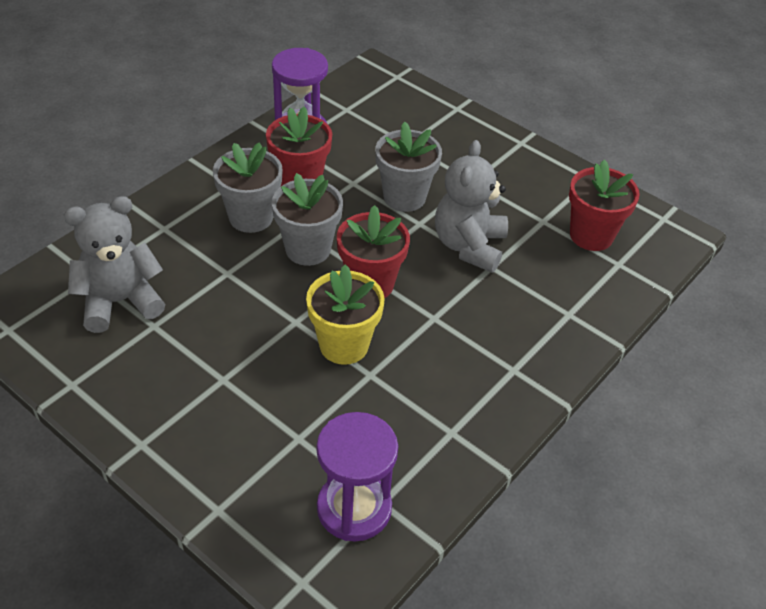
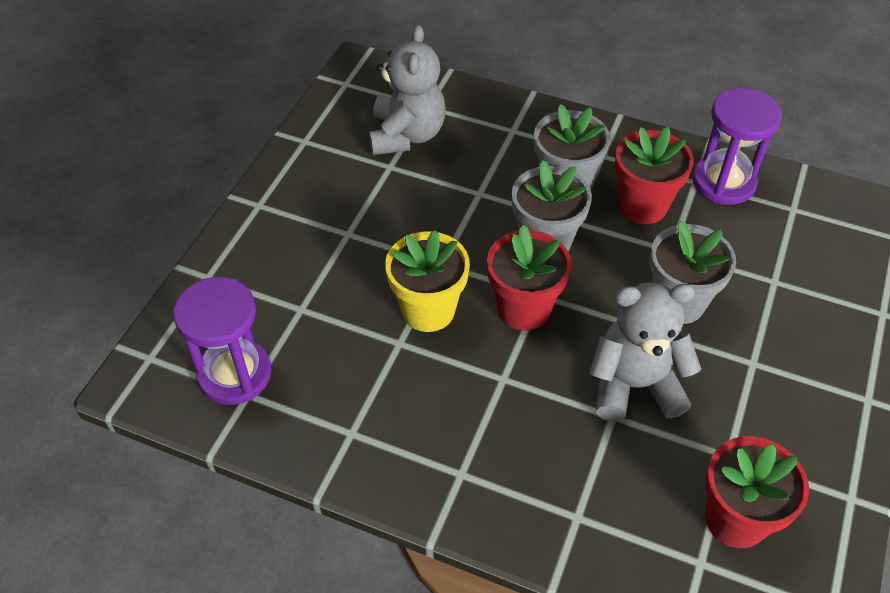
camera: 75 degrees right, 5 degrees up
grey teddy bear [64,196,165,333] -> grey teddy bear turned 45 degrees clockwise [369,25,446,155]

